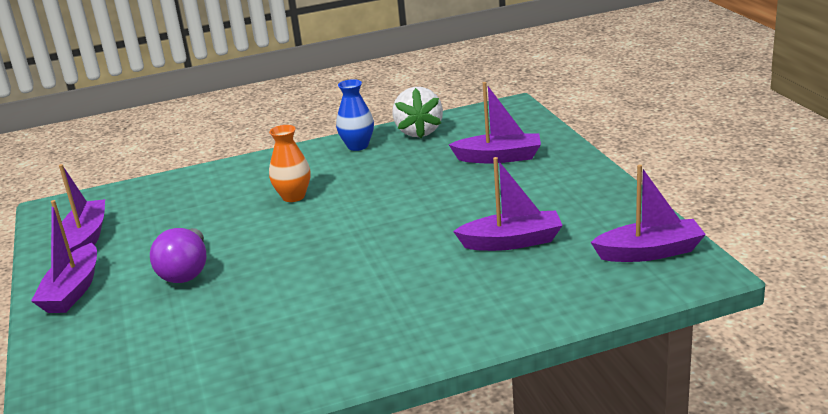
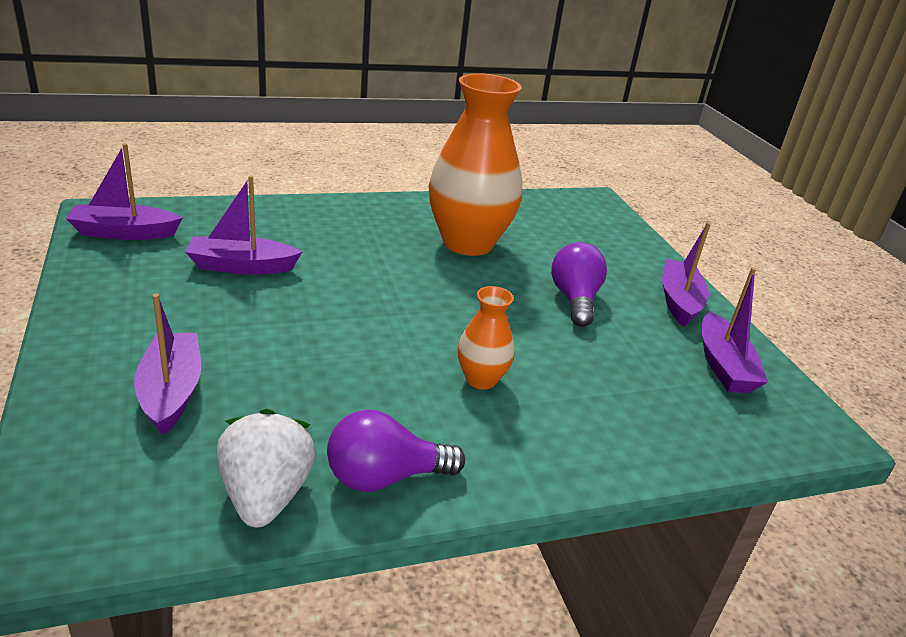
camera: 175 degrees right, 5 degrees up
blue vase [336,79,374,151] -> purple light bulb [327,410,465,492]
purple boat [449,82,541,163] -> purple boat turned 75 degrees clockwise [134,293,201,435]
none -> orange vase [429,73,522,256]

